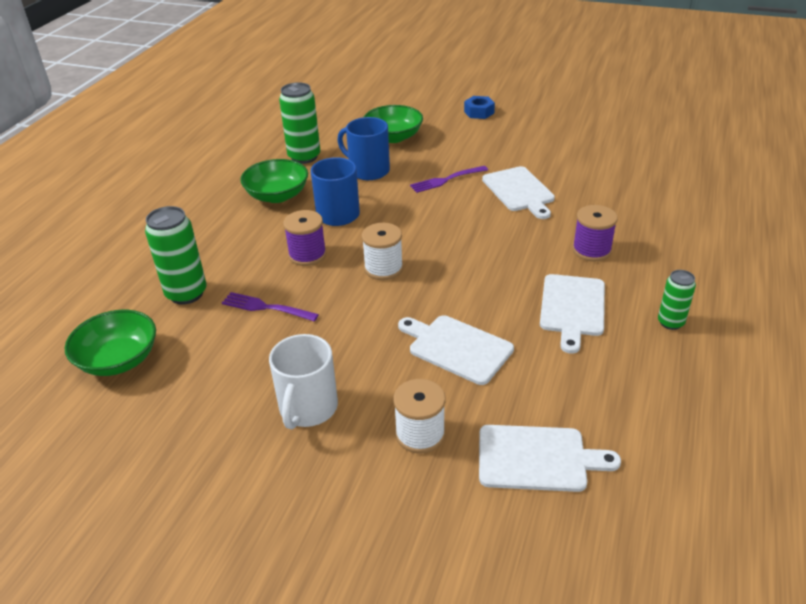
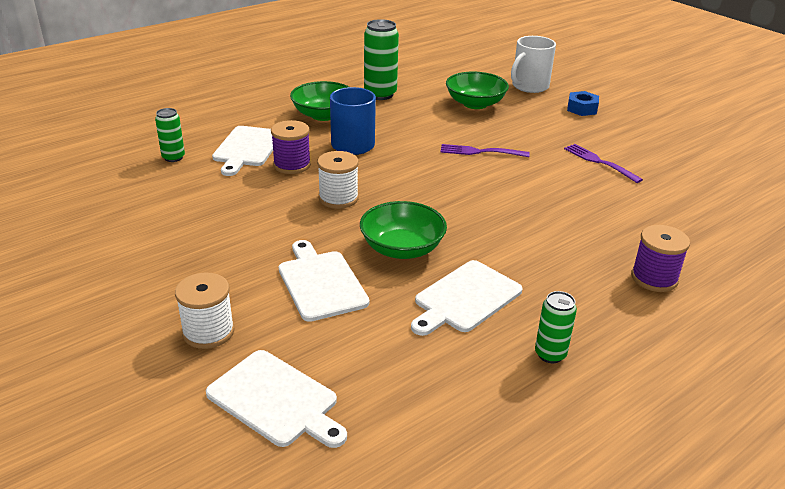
camera: 30 degrees right, 5 degrees down
green bowl [64,310,156,376] -> green bowl moved to [360,201,447,259]
green can [145,206,206,305] -> green can [155,108,185,162], size x0.59
purple fork [222,292,319,322] -> purple fork moved to [564,144,643,183]
white mug [269,334,338,429] -> white mug moved to [511,36,556,93]
blue mug [337,117,390,180] -> none
white cutting board [482,166,555,219] -> white cutting board moved to [212,126,273,176]
purple spool [572,205,618,262] -> purple spool moved to [631,225,690,292]

